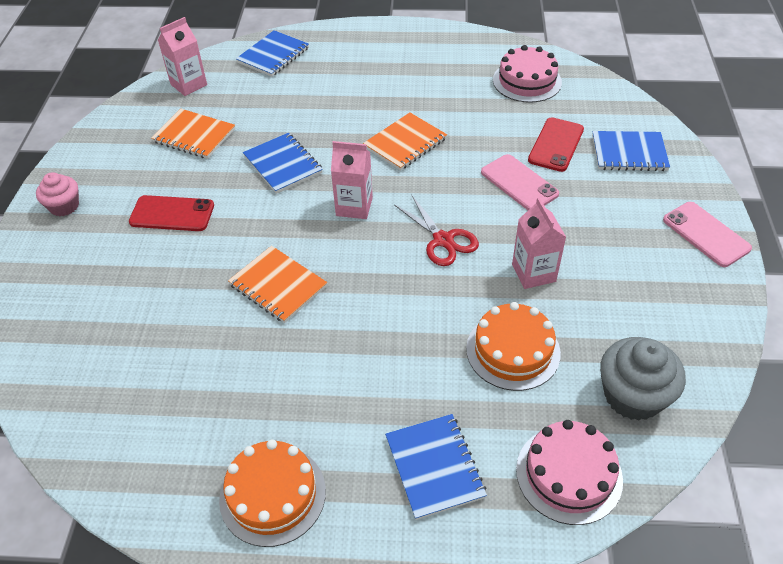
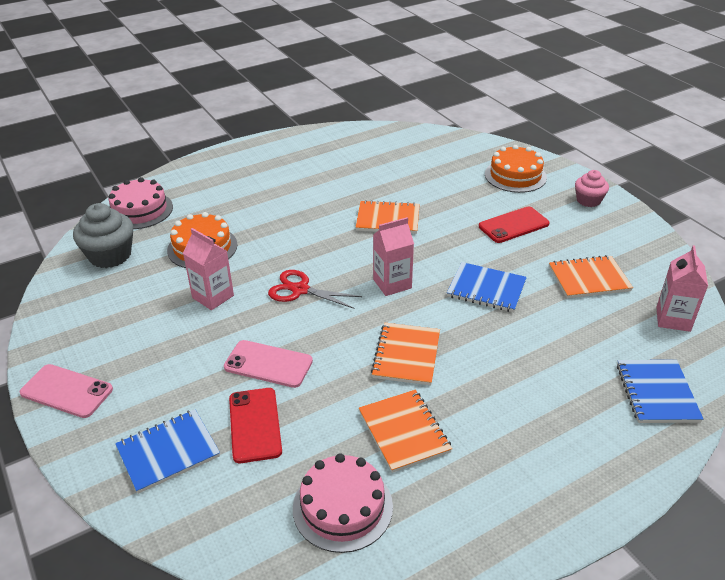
camera: 145 degrees right, 10 degrees down
orange cake [219,440,326,547] -> orange cake moved to [485,145,547,193]
blue notebook [385,414,487,520] -> none
none -> orange notebook [359,390,452,473]

